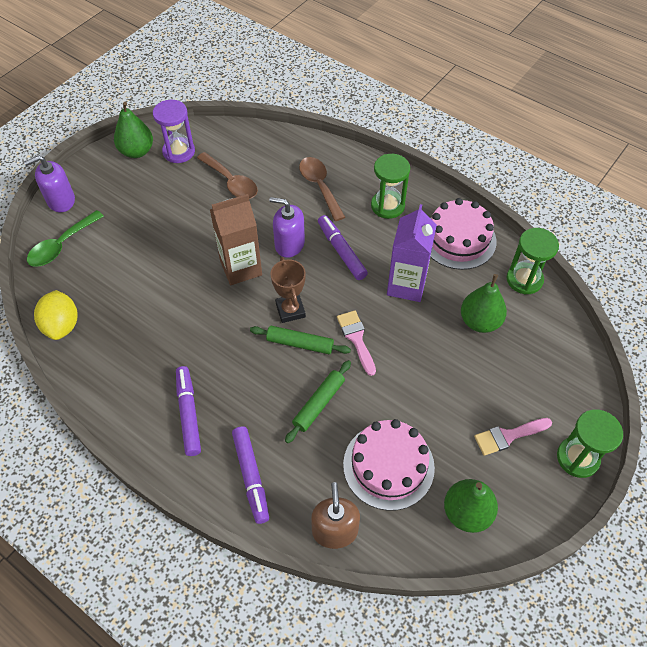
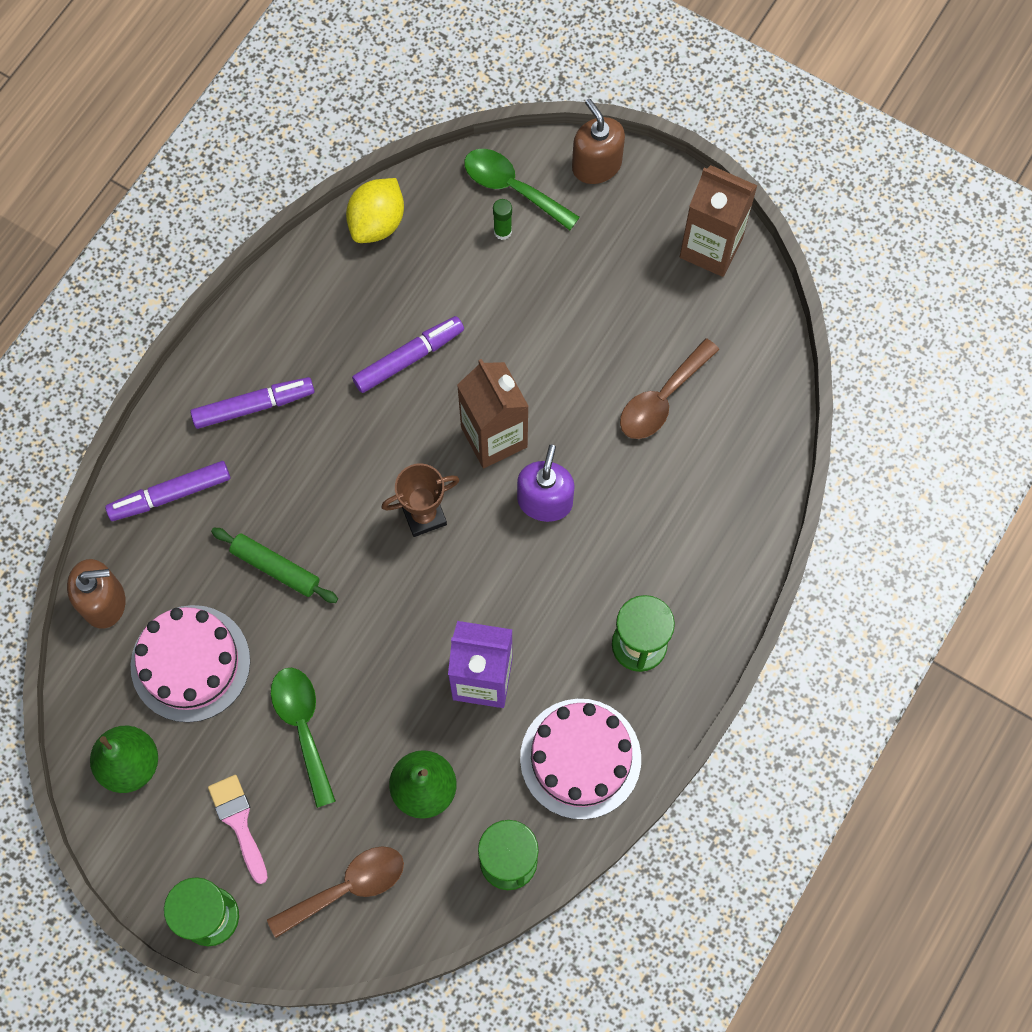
camera: 85 degrees right, 15 degrees up
purple soap dispenser [24,155,75,212] -> brown soap dispenser [572,99,625,184]
yellow lemon [34,290,78,340] -> yellow lemon turned 45 degrees counterclockwise [346,178,404,243]
green pear [114,102,153,158] -> brown carton [680,165,758,277]
purple hourglass [153,100,195,163] -> none
green rolling pin [250,326,351,354] -> none
brown spoon [299,157,345,221] -> brown spoon moved to [267,846,404,938]
purple marker [318,215,368,280] -> purple marker moved to [352,316,464,393]
pink brush [337,310,376,376] -> none
none -> green spoon [271,668,336,808]
none -> green glue stick [493,199,512,240]

